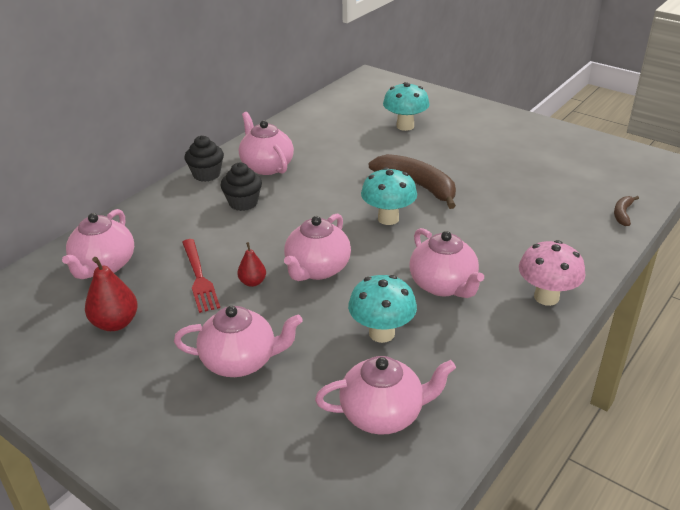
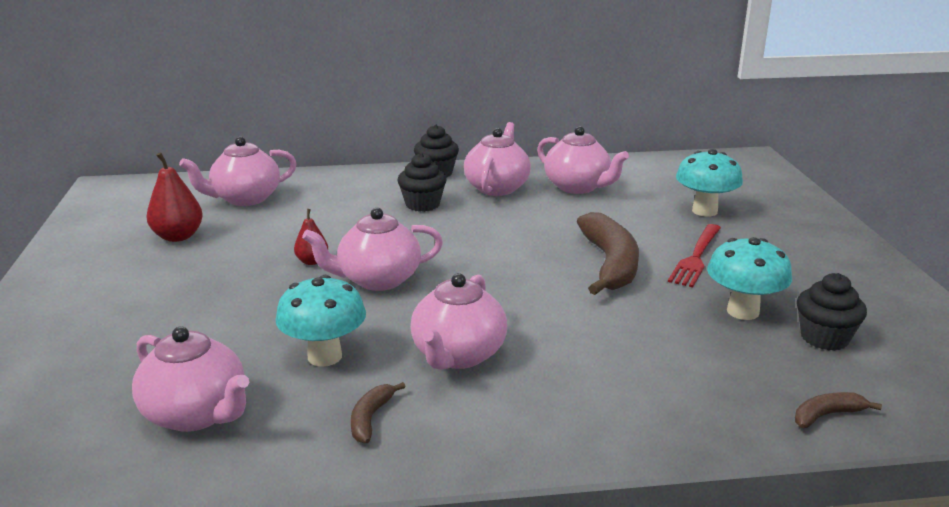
camera: 45 degrees right, 10 degrees down
pink teapot [174,306,303,377] -> pink teapot moved to [537,126,629,194]
red fork [182,239,220,313] -> red fork moved to [668,224,721,287]
turquoise mushroom [361,167,417,225] -> turquoise mushroom moved to [707,237,792,320]
pink mushroom [519,240,586,306] -> none
none -> brown banana [351,382,406,443]
none -> black cupcake [797,273,867,351]

